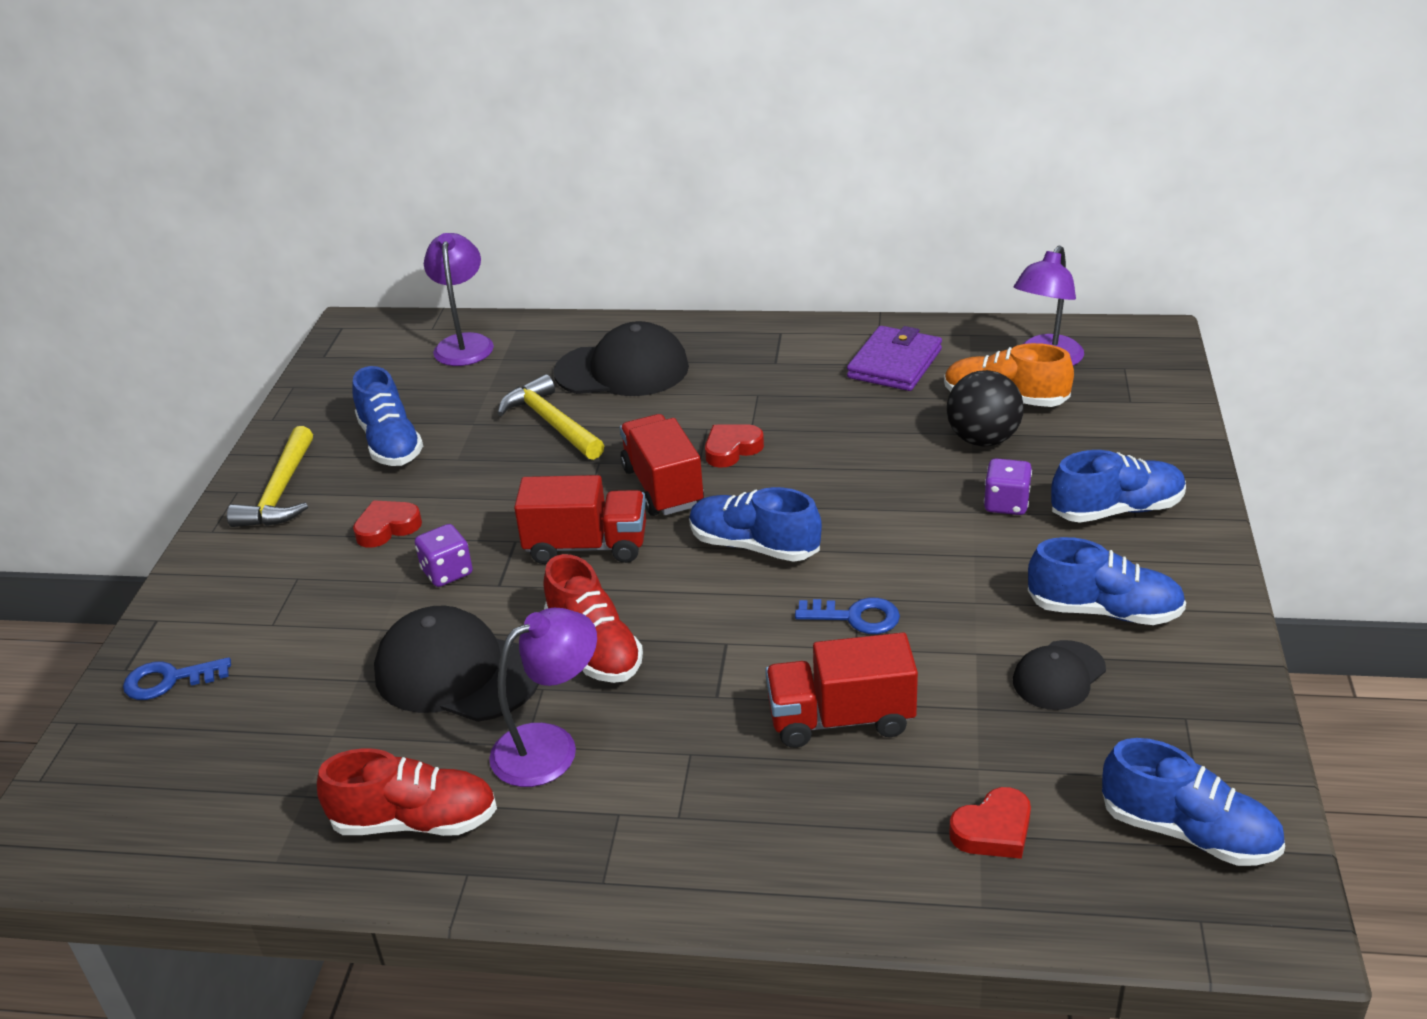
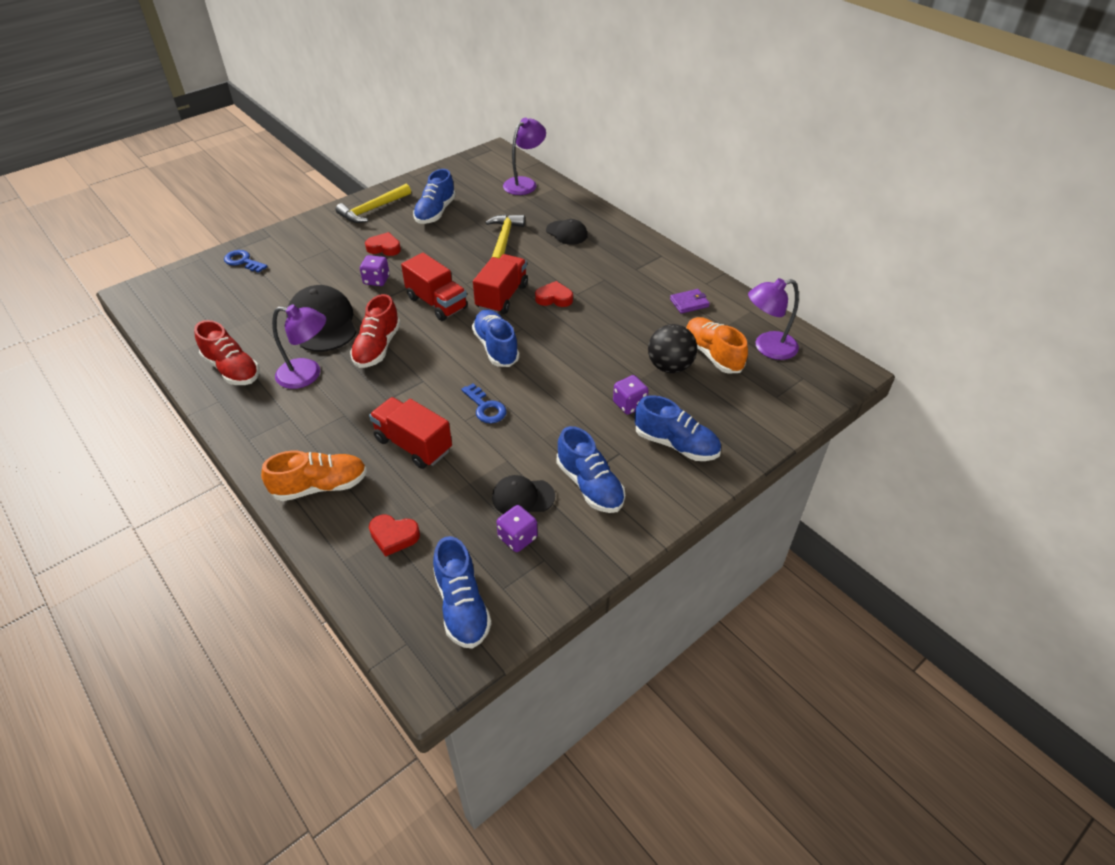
camera: 40 degrees right, 10 degrees up
black cap [553,321,689,396] -> black cap [546,219,588,245], size x0.57
purple wallet [847,326,942,391] -> purple wallet [670,289,710,314], size x0.58
none -> orange shoe [261,451,367,501]
none -> purple dice [497,505,538,552]

